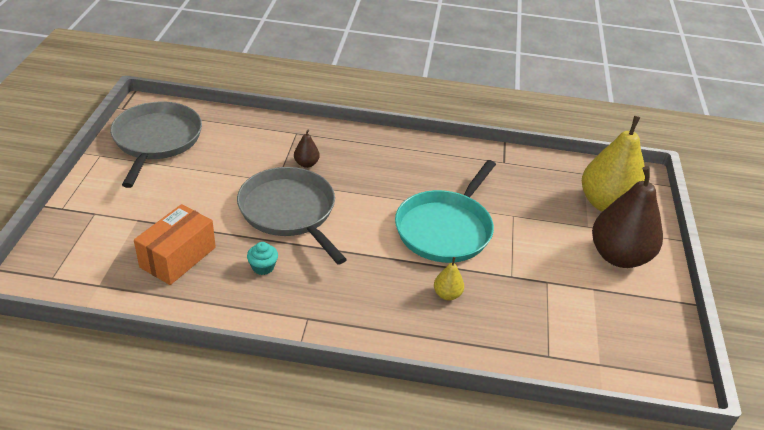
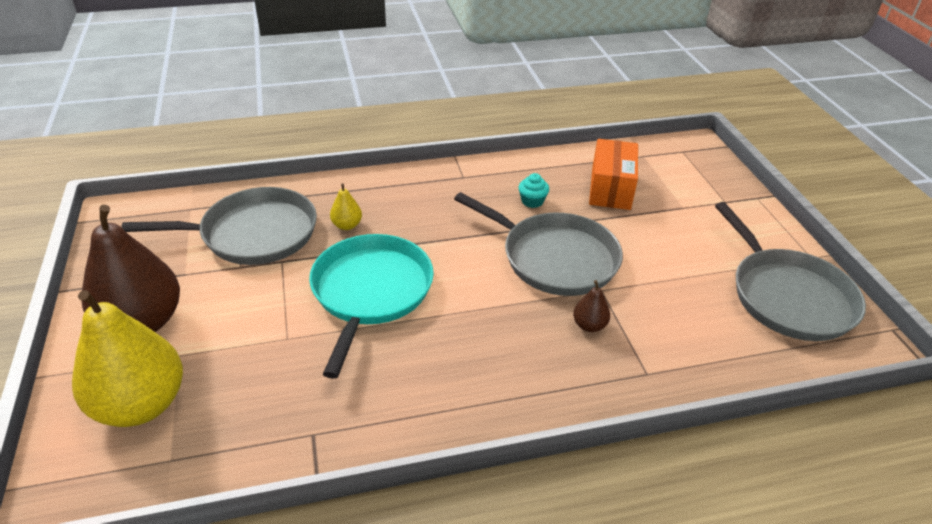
camera: 160 degrees right, 0 degrees up
none -> grey pan [121,187,317,265]

